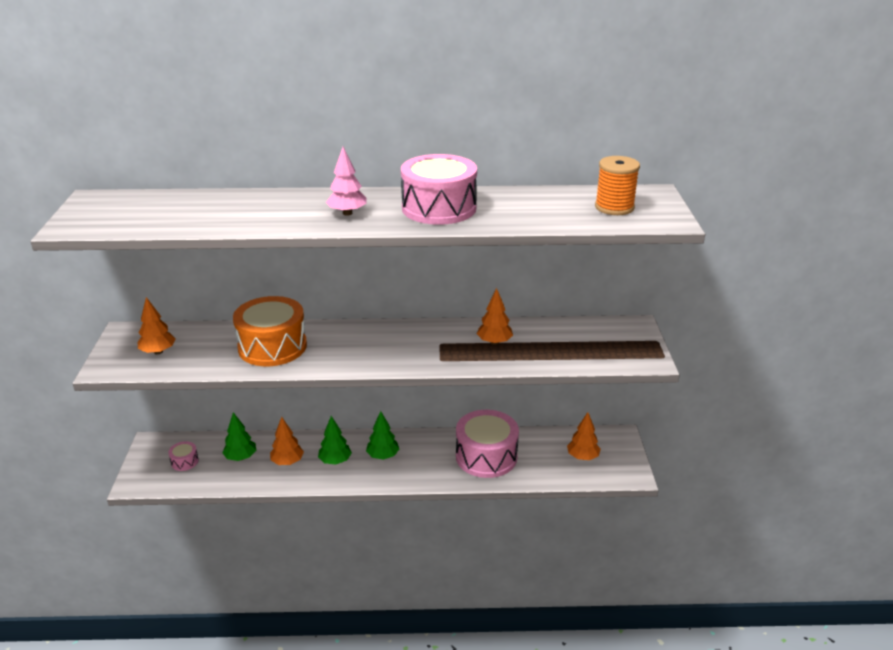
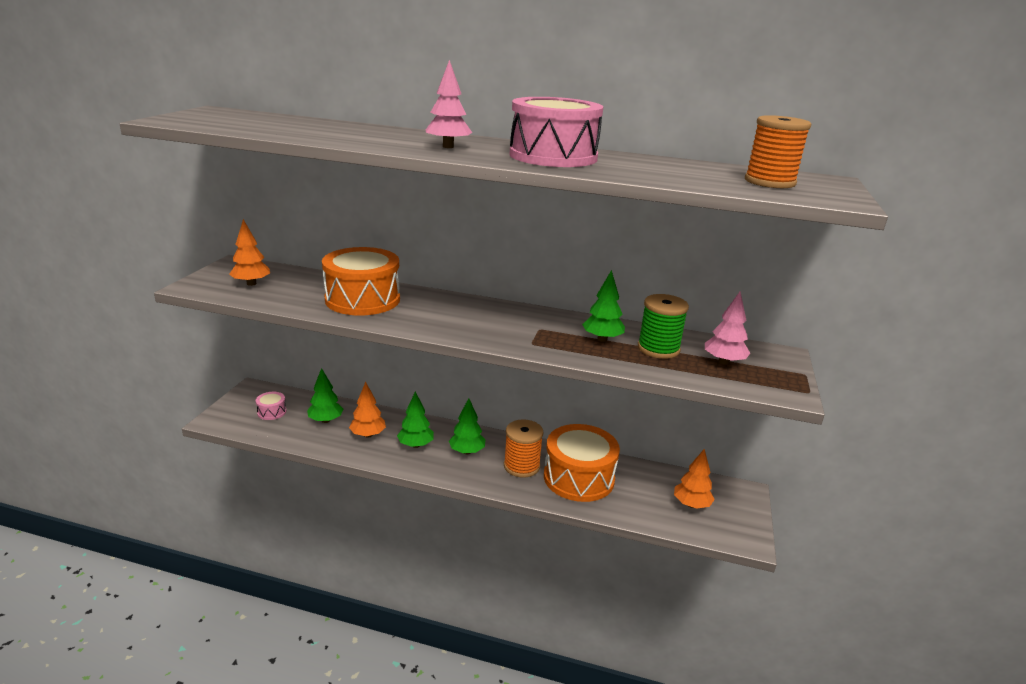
camera: 15 degrees right, 5 degrees down
pink drum [456,410,519,478] -> orange drum [544,424,620,502]
orange tree [477,288,513,345] -> green tree [582,270,625,342]
none -> orange spool [504,419,543,478]
none -> green spool [638,294,689,359]
none -> pink tree [705,292,750,365]

